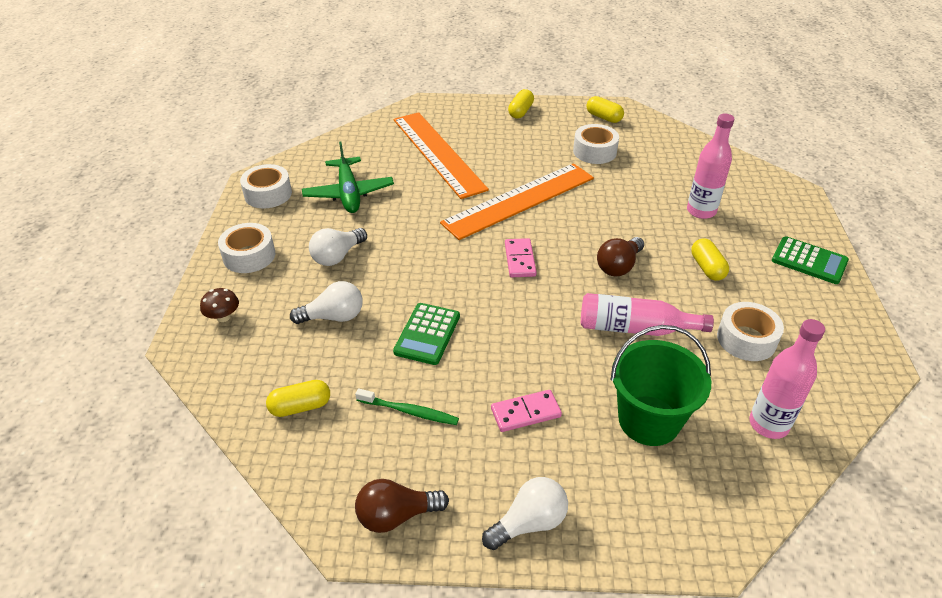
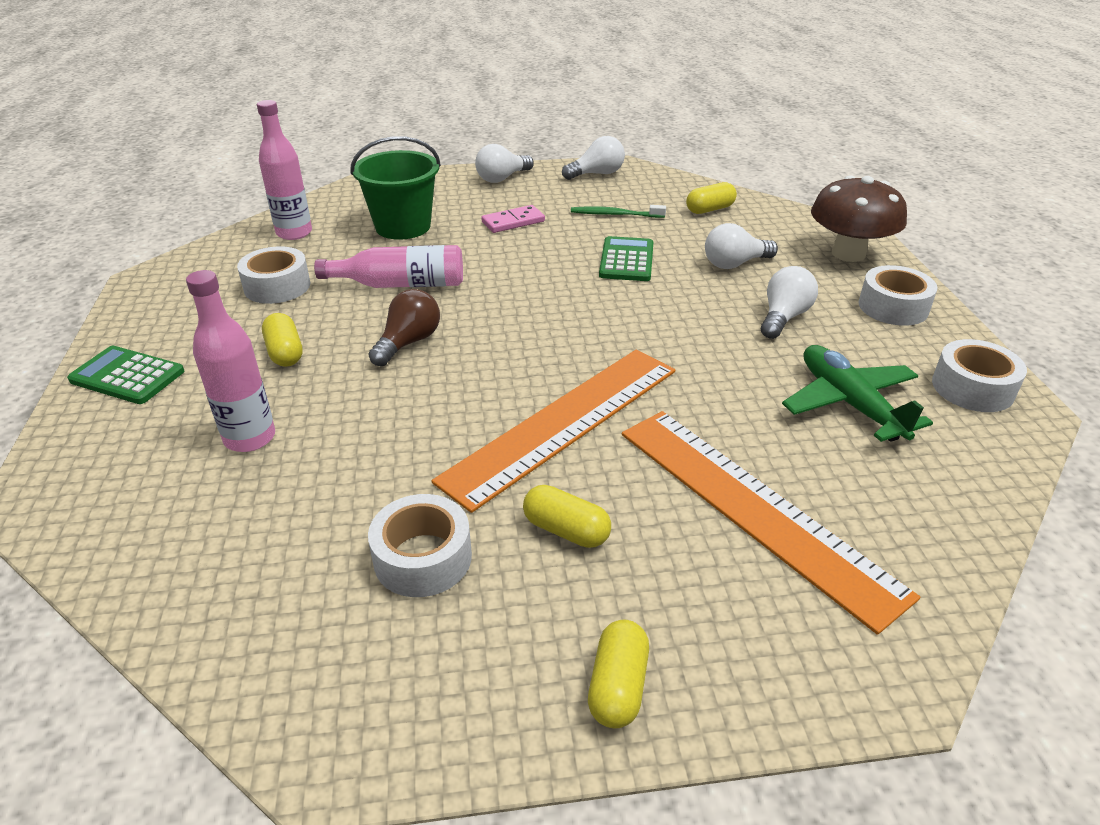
camera: 170 degrees right, 5 degrees down
brown mushroom [200,288,239,322] -> brown mushroom [811,175,907,262], size x2.22
brown light bulb [355,479,449,533] -> white light bulb [562,136,625,180]
pink domino [505,238,537,277] -> none
yellow capsule [586,96,624,123] -> yellow capsule moved to [523,485,611,548]

